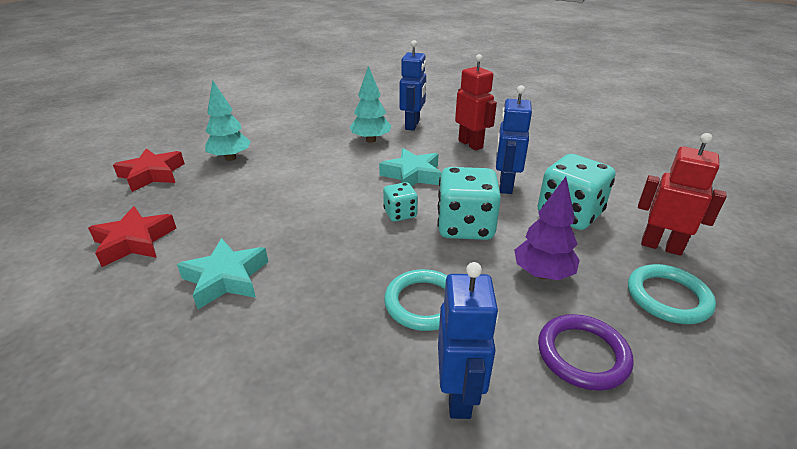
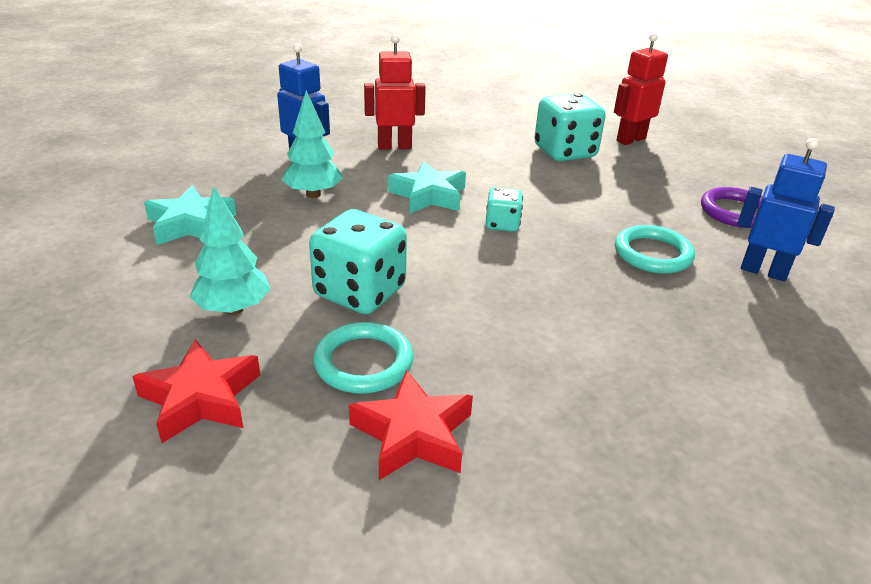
camera: 65 degrees left, 0 degrees up
turquoise star [177,238,268,309] -> turquoise star moved to [144,186,236,245]
turquoise dice [437,167,501,240] -> turquoise dice moved to [309,209,407,314]
blue robot [496,85,532,194] -> none
purple tree [514,177,580,280] -> none
turquoise ring [628,264,716,324] -> turquoise ring moved to [313,322,413,394]

